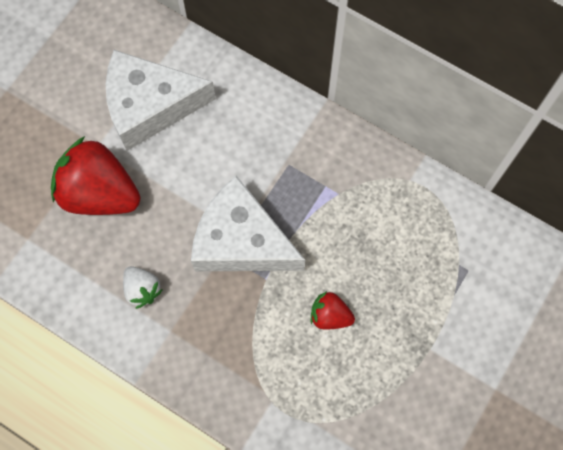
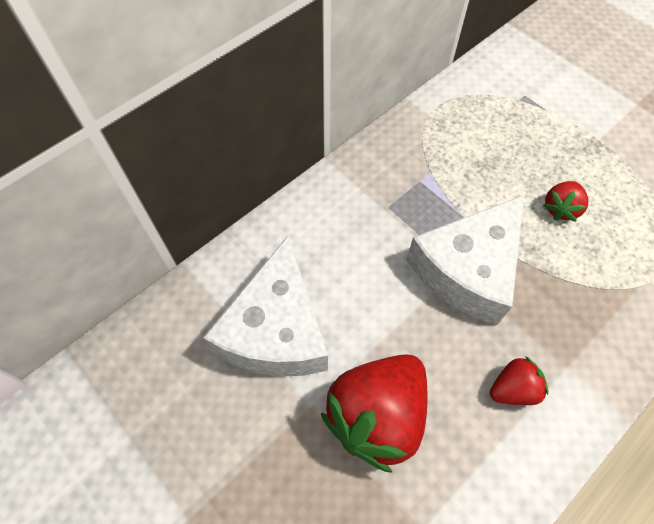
camera: 75 degrees left, 10 degrees down
white strawberry [123,266,163,309] -> red strawberry [490,356,549,405]

